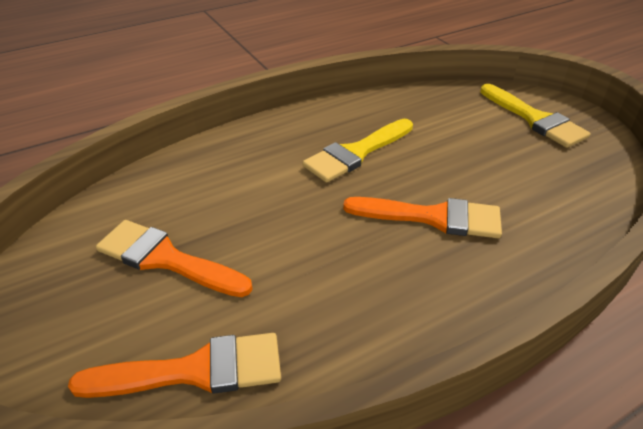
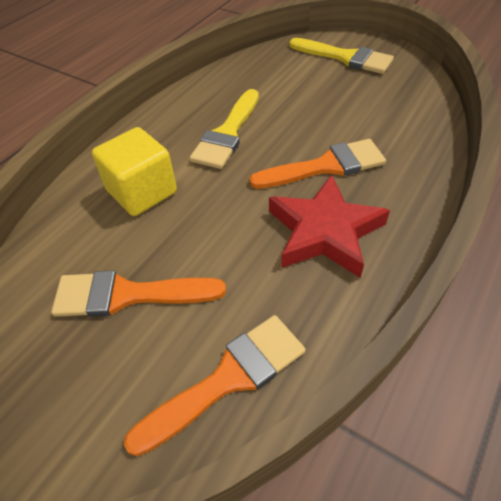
camera: 25 degrees left, 10 degrees up
none -> yellow cube [92,127,177,216]
none -> red star [269,174,390,278]

